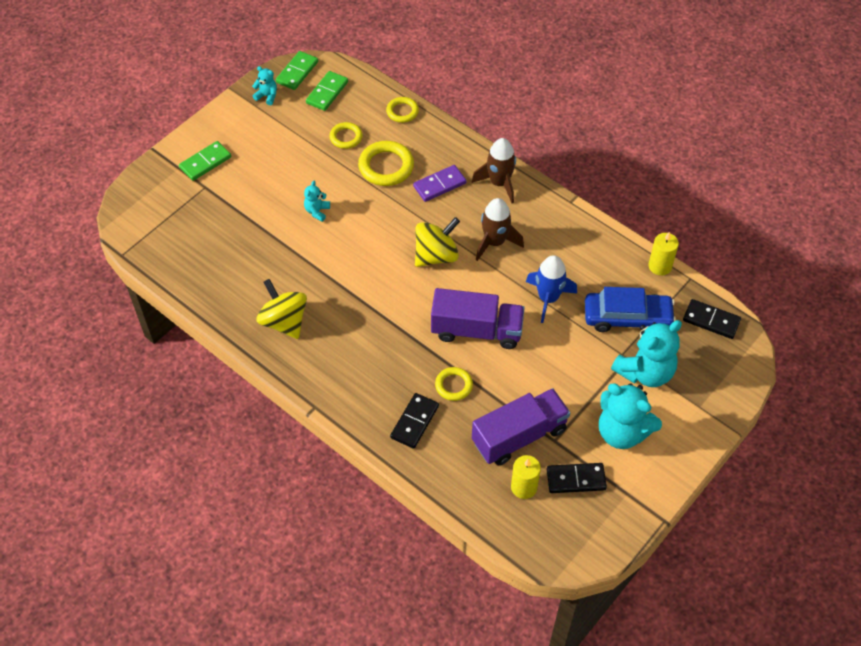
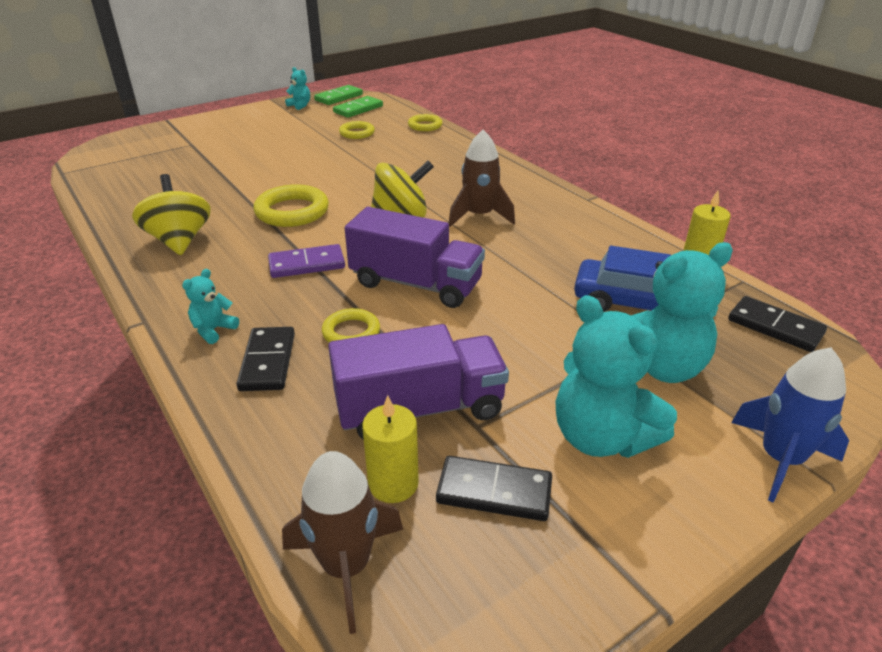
camera: 15 degrees right, 20 degrees down
green domino [179,141,231,181] -> none
turquoise teddy bear [304,181,330,222] -> turquoise teddy bear moved to [182,269,239,344]
yellow ring [358,141,414,186] -> yellow ring moved to [253,184,329,227]
black domino [390,393,439,449] -> black domino turned 45 degrees counterclockwise [237,327,295,391]
purple domino [413,165,466,202] -> purple domino moved to [268,244,345,278]
brown rocket [471,138,516,203] -> brown rocket moved to [282,451,403,634]
blue rocket [526,255,577,323] -> blue rocket moved to [731,347,849,503]

